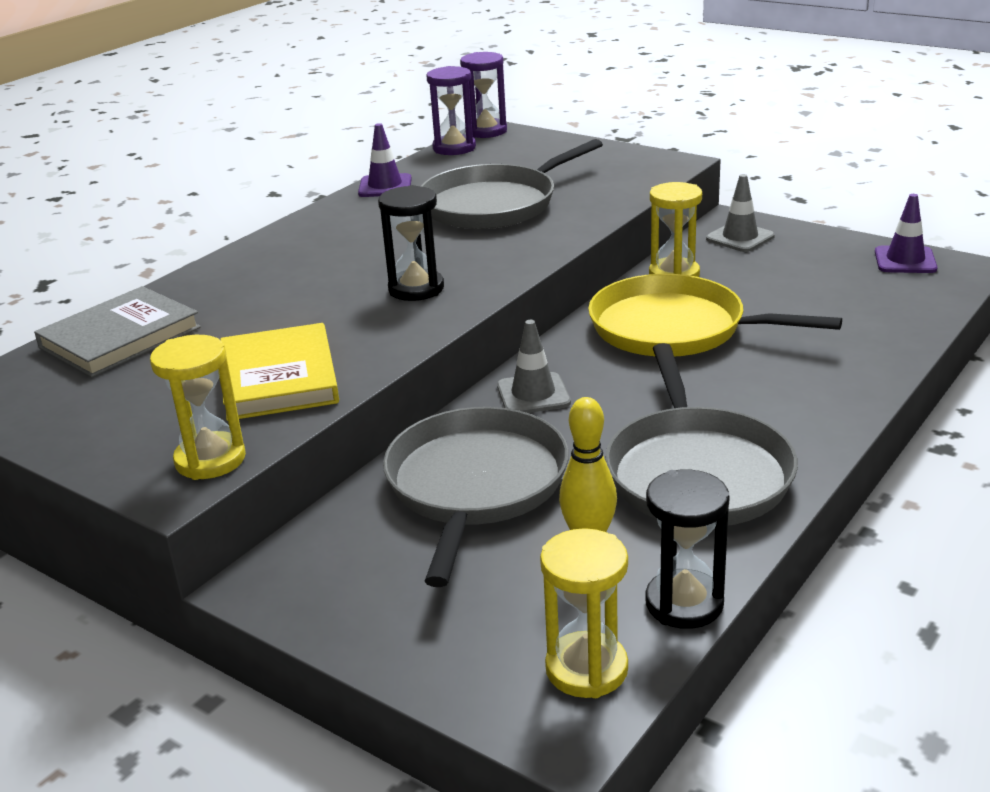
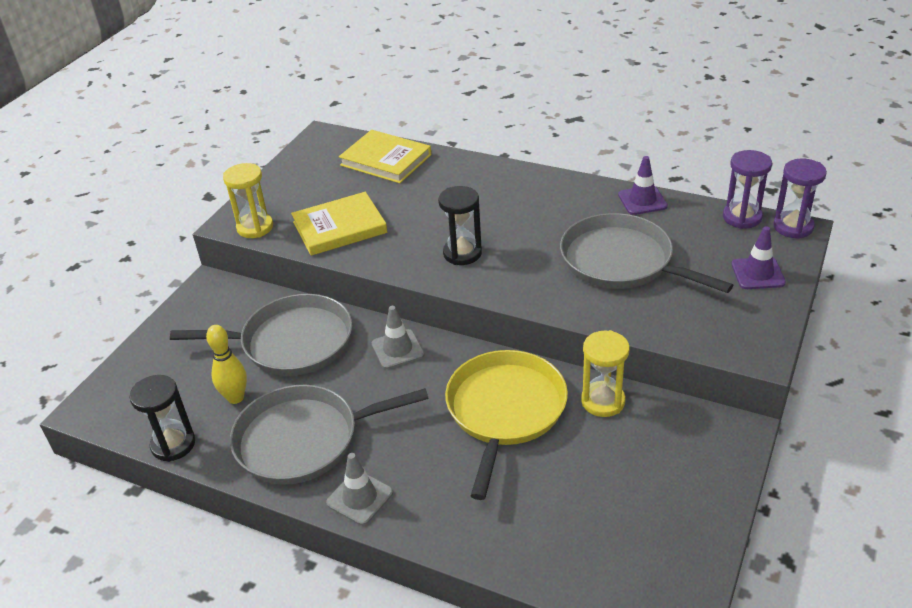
camera: 80 degrees right, 10 degrees up
grey book [34,286,201,377] -> yellow book [339,130,431,183]
yellow hourglass [540,528,628,698] -> none
grey traffic cone [706,174,775,252] -> grey traffic cone moved to [326,453,393,525]
purple traffic cone [875,194,937,273] -> purple traffic cone moved to [731,226,786,289]

